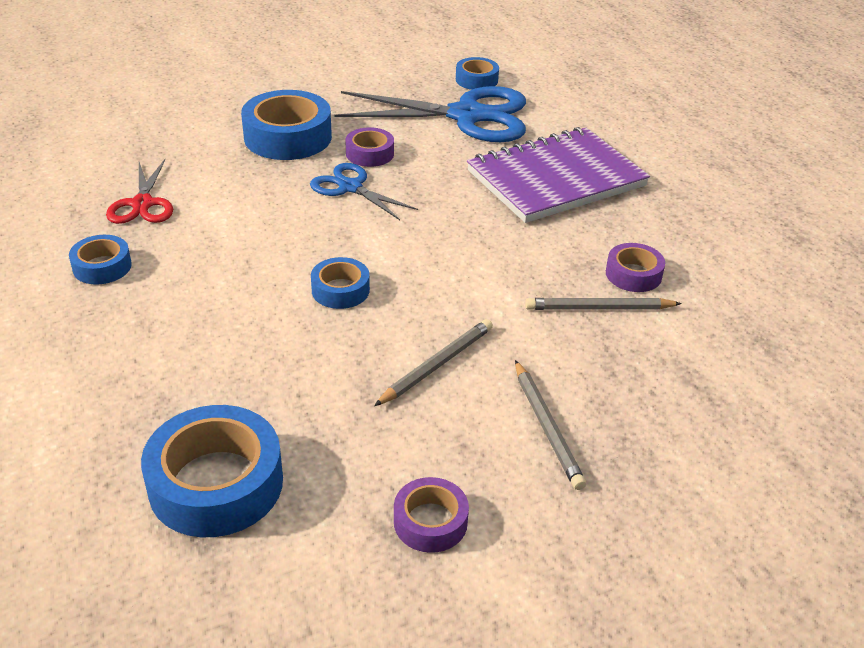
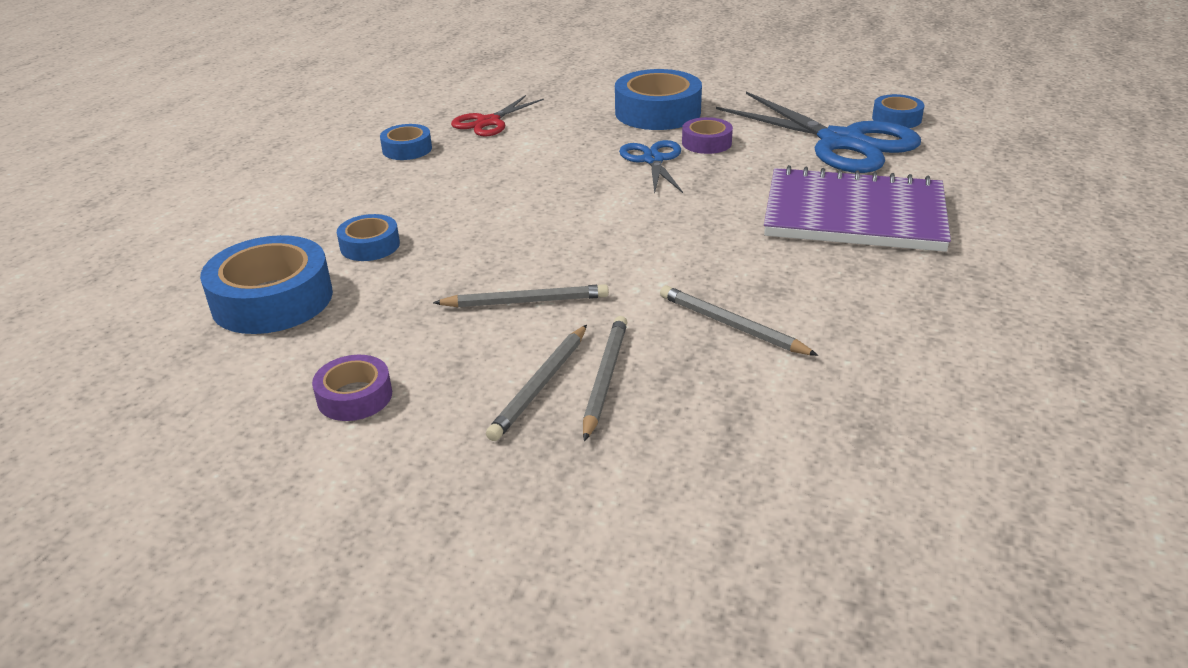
camera: 45 degrees right, 5 degrees down
blue tape [311,257,370,309] -> blue tape moved to [337,214,400,261]
purple tape [606,243,665,292] -> none
none -> grey pencil [583,316,627,441]

